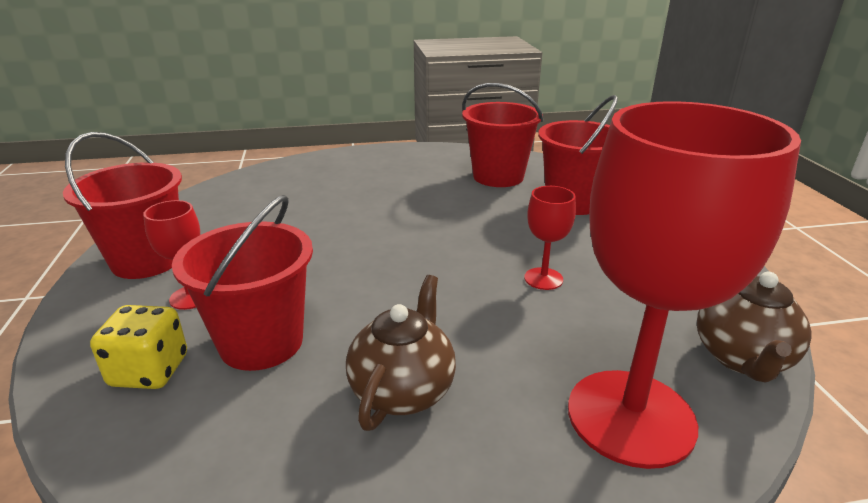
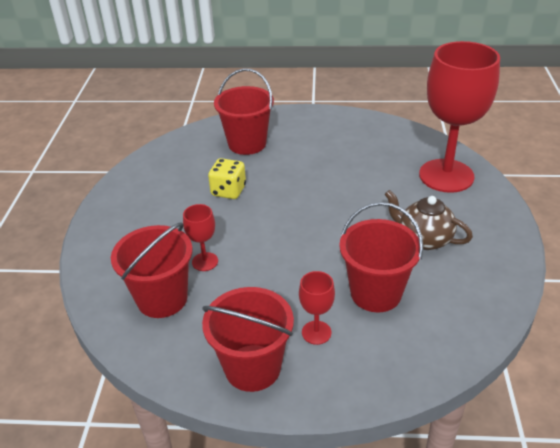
camera: 75 degrees left, 10 degrees up
yellow dice [90,305,187,389] -> yellow dice moved to [208,158,246,199]
red bucket [462,83,543,187] -> red bucket moved to [111,222,193,318]
red goblet [524,186,576,290] -> red goblet moved to [183,204,218,271]
brown teapot [697,272,812,383] -> none

